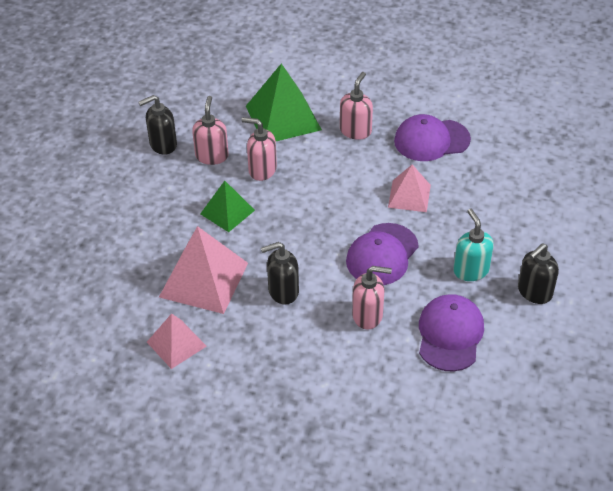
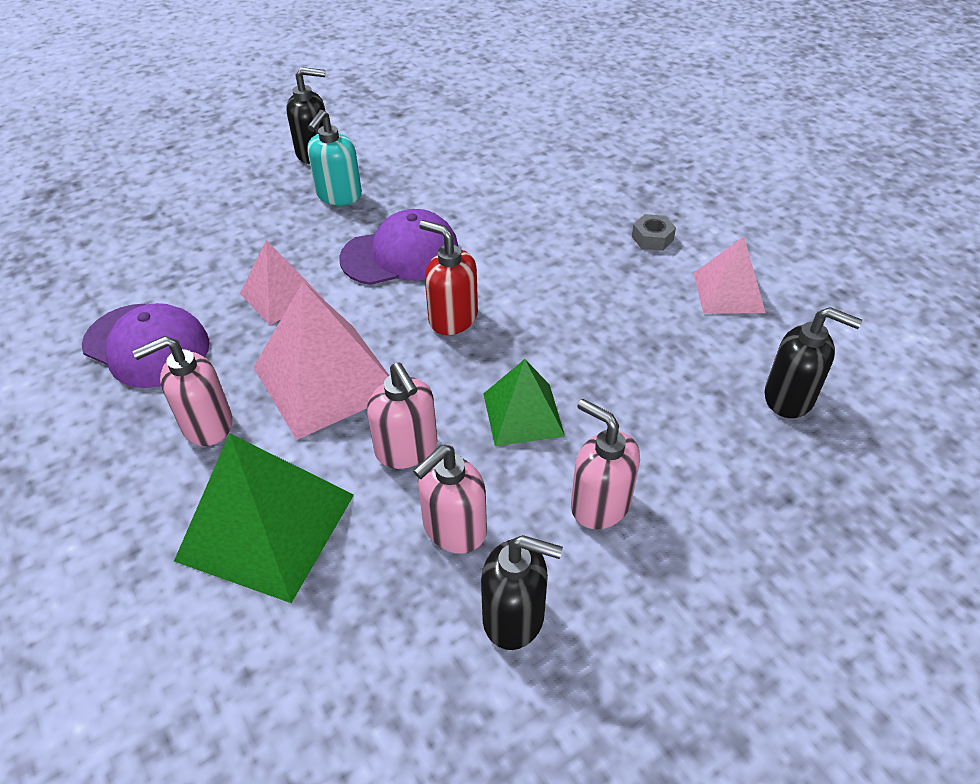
camera: 140 degrees left, 0 degrees up
pink pyramid [159,226,248,314] -> pink pyramid moved to [253,281,389,440]
black soap dispenser [261,242,299,305] -> black soap dispenser moved to [764,307,862,418]
pink soap dispenser [352,266,392,329] -> pink soap dispenser moved to [571,399,640,529]
purple cap [419,294,484,372] -> none
none -> red soap dispenser [419,220,478,335]
none -> grey nut [632,214,676,251]

